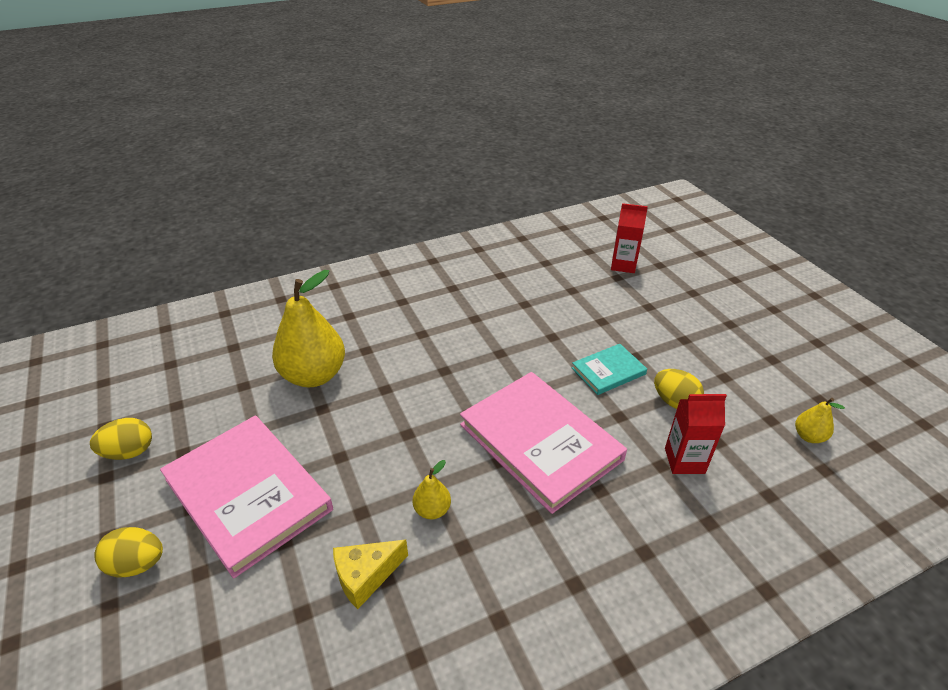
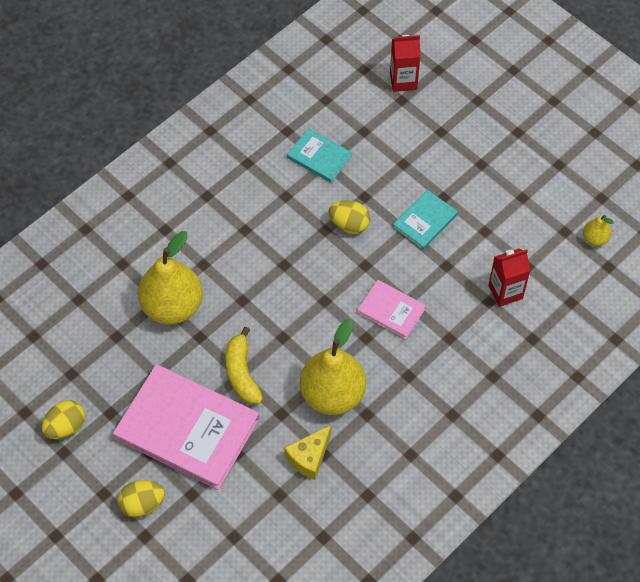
camera: 20 degrees left, 20 degrees up
yellow pear [412,460,451,519] -> yellow pear [300,319,366,415], size x2.22
pink book [460,372,627,514] -> pink book [357,280,426,339], size x0.49
yellow egg [654,369,704,409] -> yellow egg moved to [328,200,370,234]
none -> yellow banana [225,326,263,405]
none -> turquoise book [287,128,352,183]

